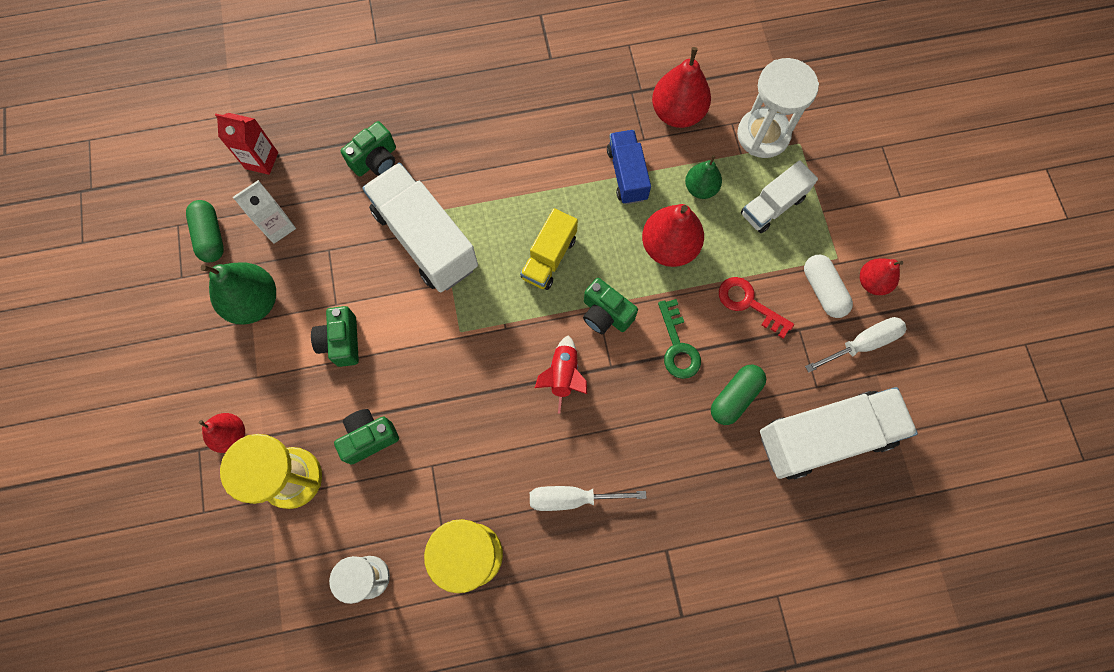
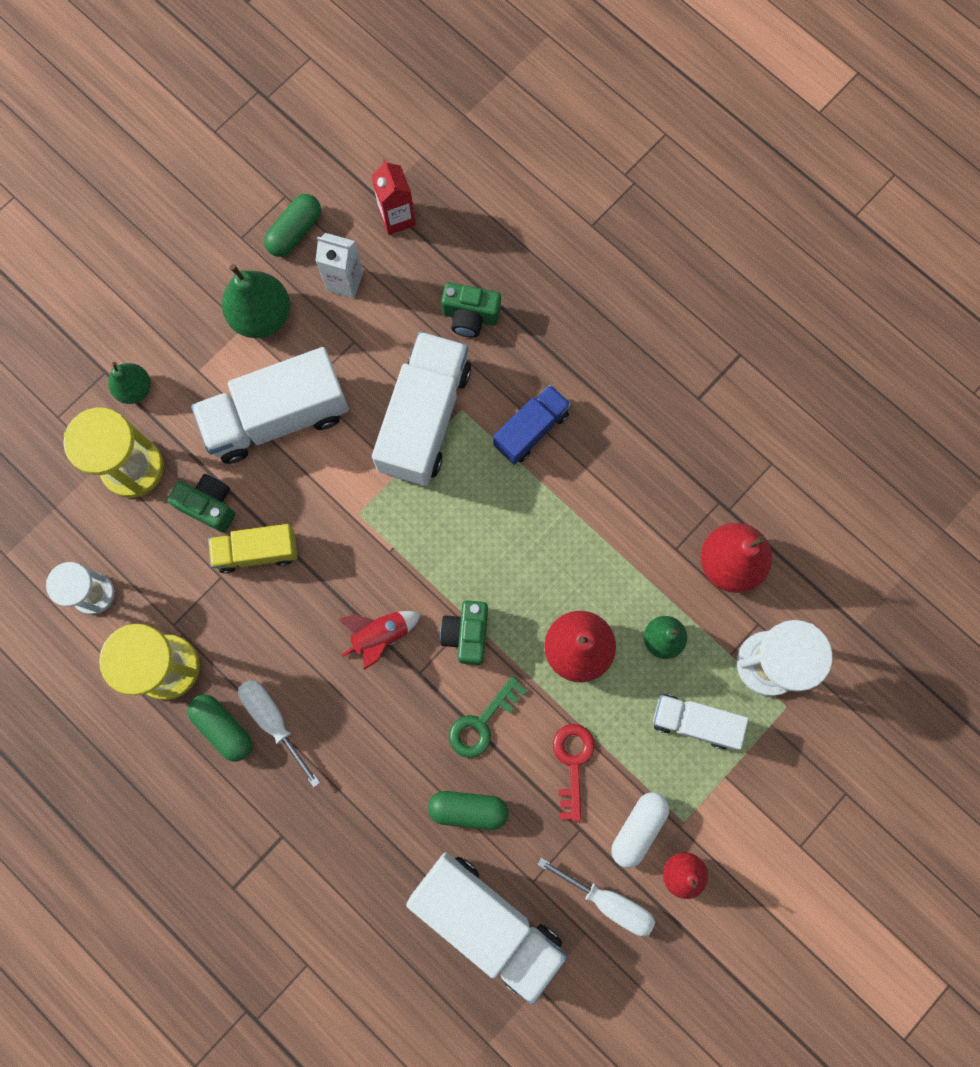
camera: 55 degrees right, 5 degrees up
red pear [198,413,245,453] -> green pear [108,362,151,404]
green camera [311,306,359,367] -> white truck [191,347,349,464]
yellow truck [520,208,578,290] -> yellow truck moved to [208,524,297,574]
blue truck [607,130,651,204] -> blue truck moved to [493,385,571,465]
none -> green capsule [187,695,252,762]

